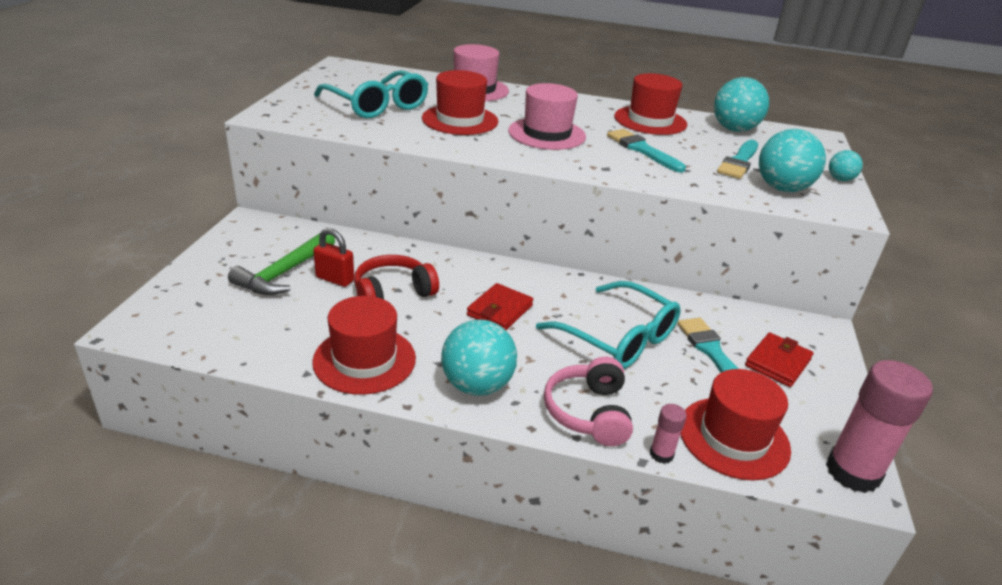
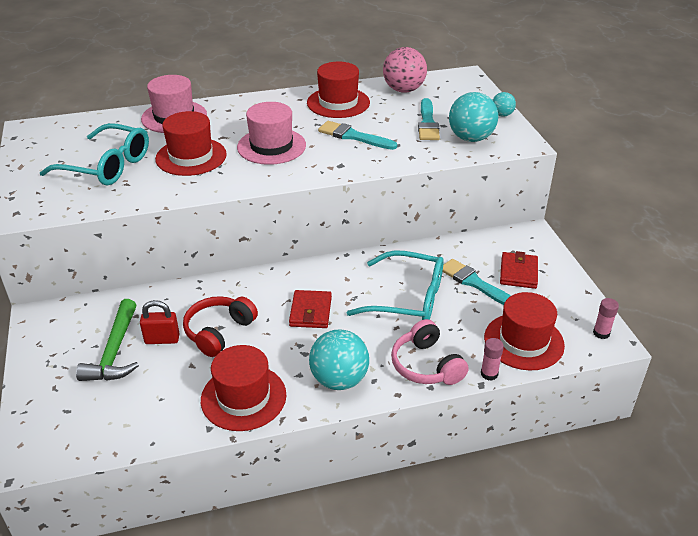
camera: 25 degrees left, 5 degrees up
turquoise ball [714,77,769,132] -> pink ball [383,47,427,93]
pink glue stick [826,360,933,493] -> pink glue stick [593,298,619,339], size x0.47

